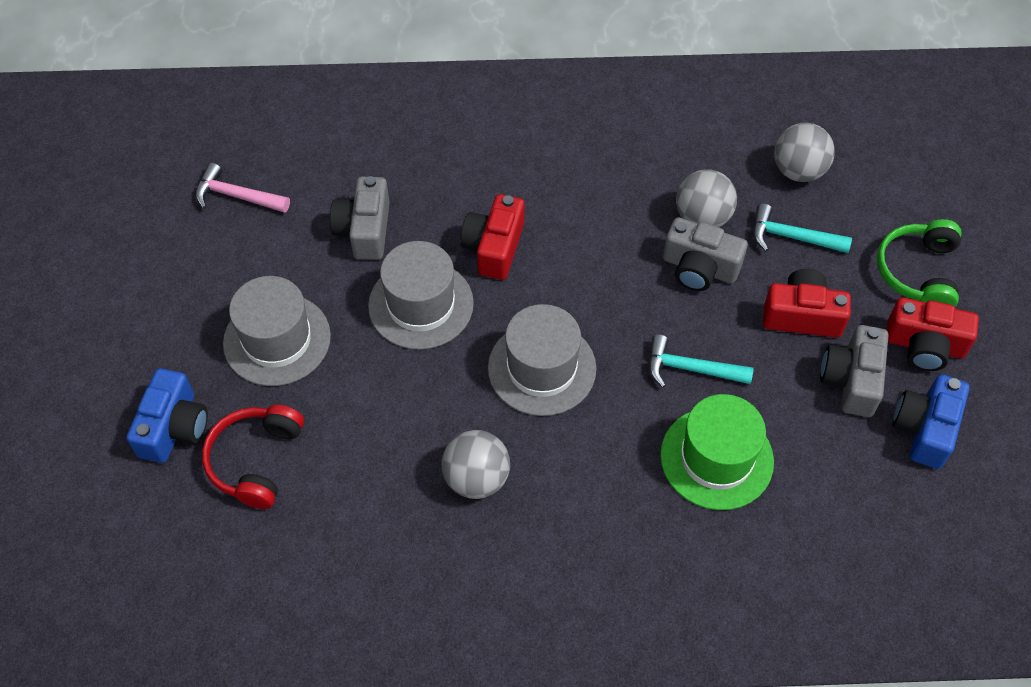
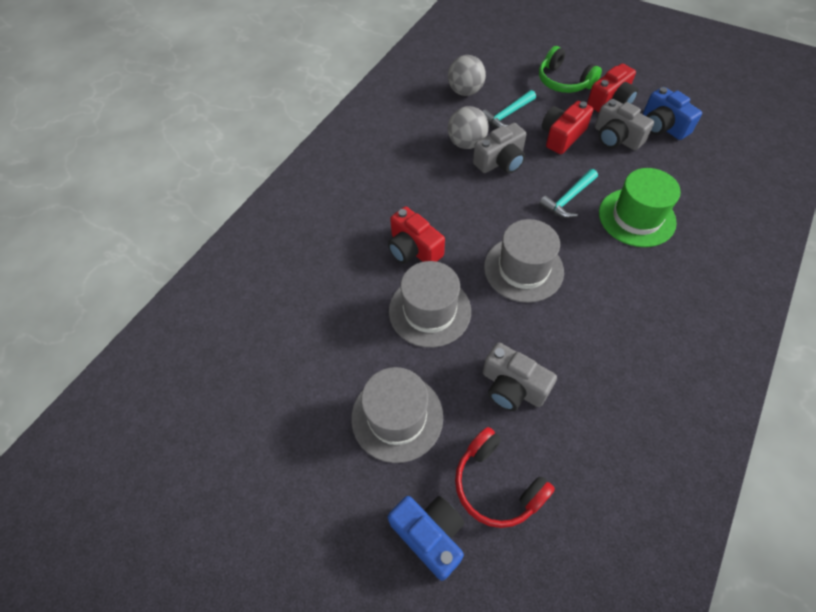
camera: 55 degrees left, 0 degrees up
pink hammer [195,163,290,213] -> none
grey camera [330,176,389,260] -> grey camera moved to [483,342,557,411]
grey ball [442,430,510,499] -> none

